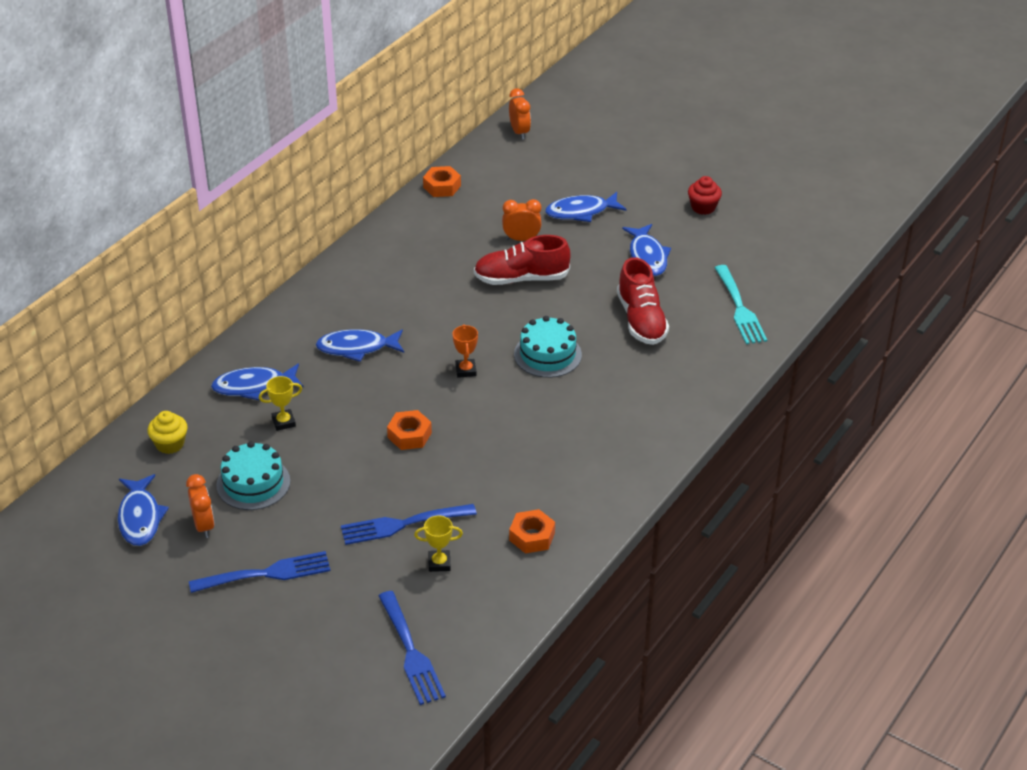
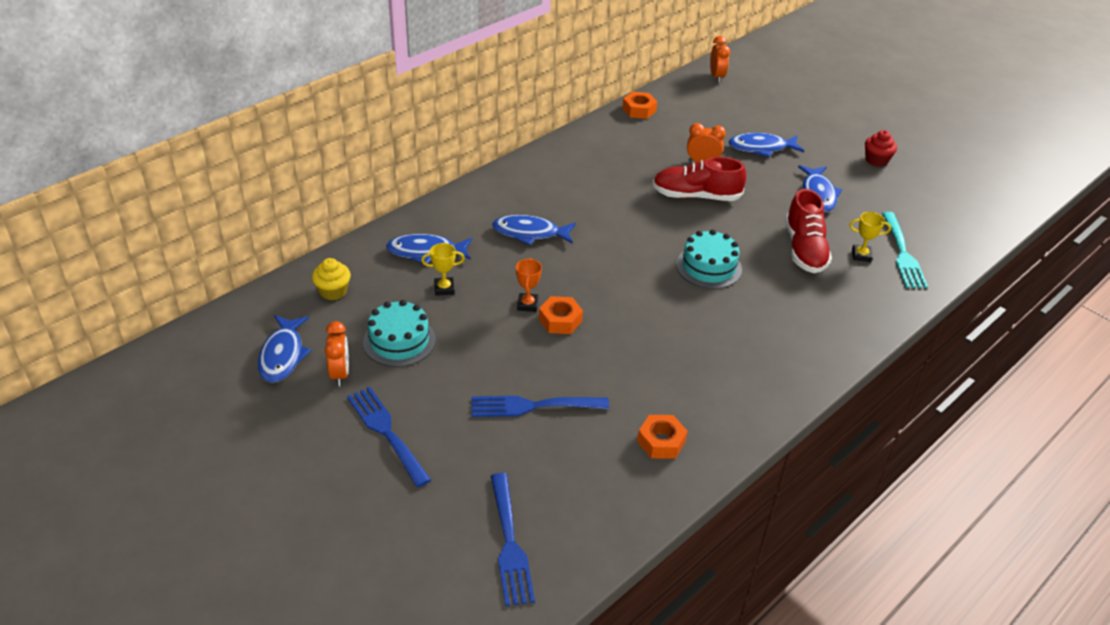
camera: 10 degrees right, 0 degrees up
blue fork [189,551,330,593] -> blue fork turned 120 degrees counterclockwise [347,387,431,487]
yellow trophy [414,515,463,572] -> yellow trophy moved to [849,212,891,262]
orange trophy [453,324,478,378] -> orange trophy moved to [516,258,542,312]

